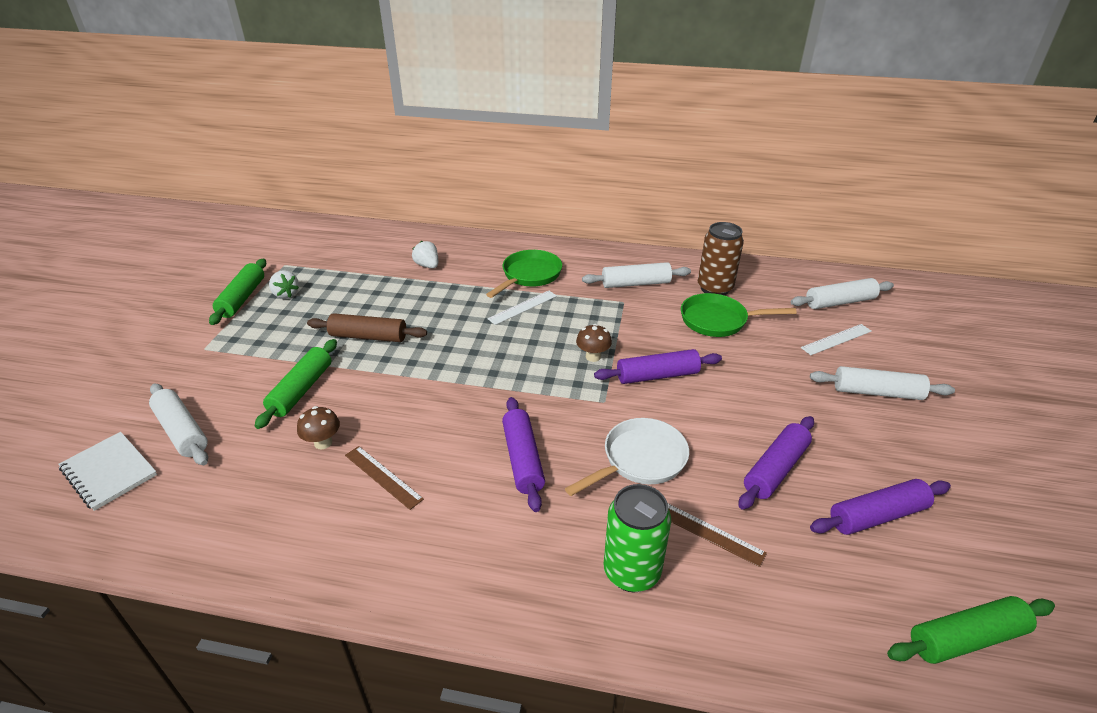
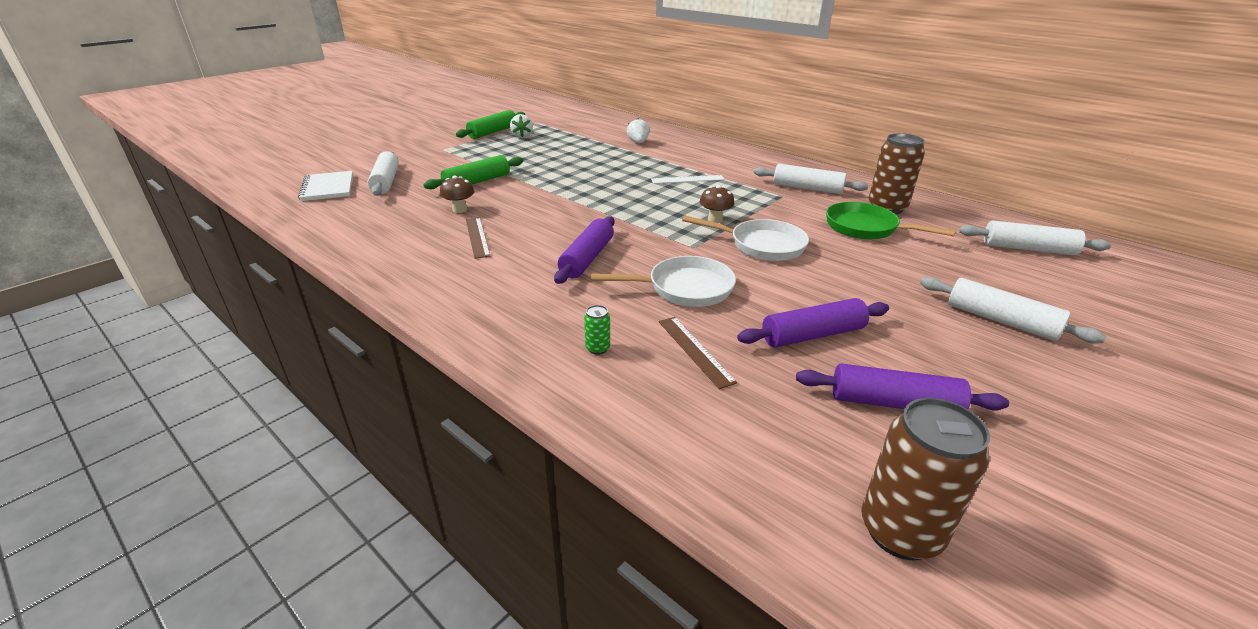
camera: 30 degrees right, 5 degrees down
brown rolling pin [307,313,427,342] -> none
green pan [486,250,562,298] -> none
purple rolling pin [594,349,722,384] -> white pan [682,215,809,261]
green can [603,484,671,592] -> green can [584,305,610,355], size x0.43
white ruler [801,324,872,355] -> none
green rolling pin [887,596,1055,664] -> brown can [861,398,990,560]

